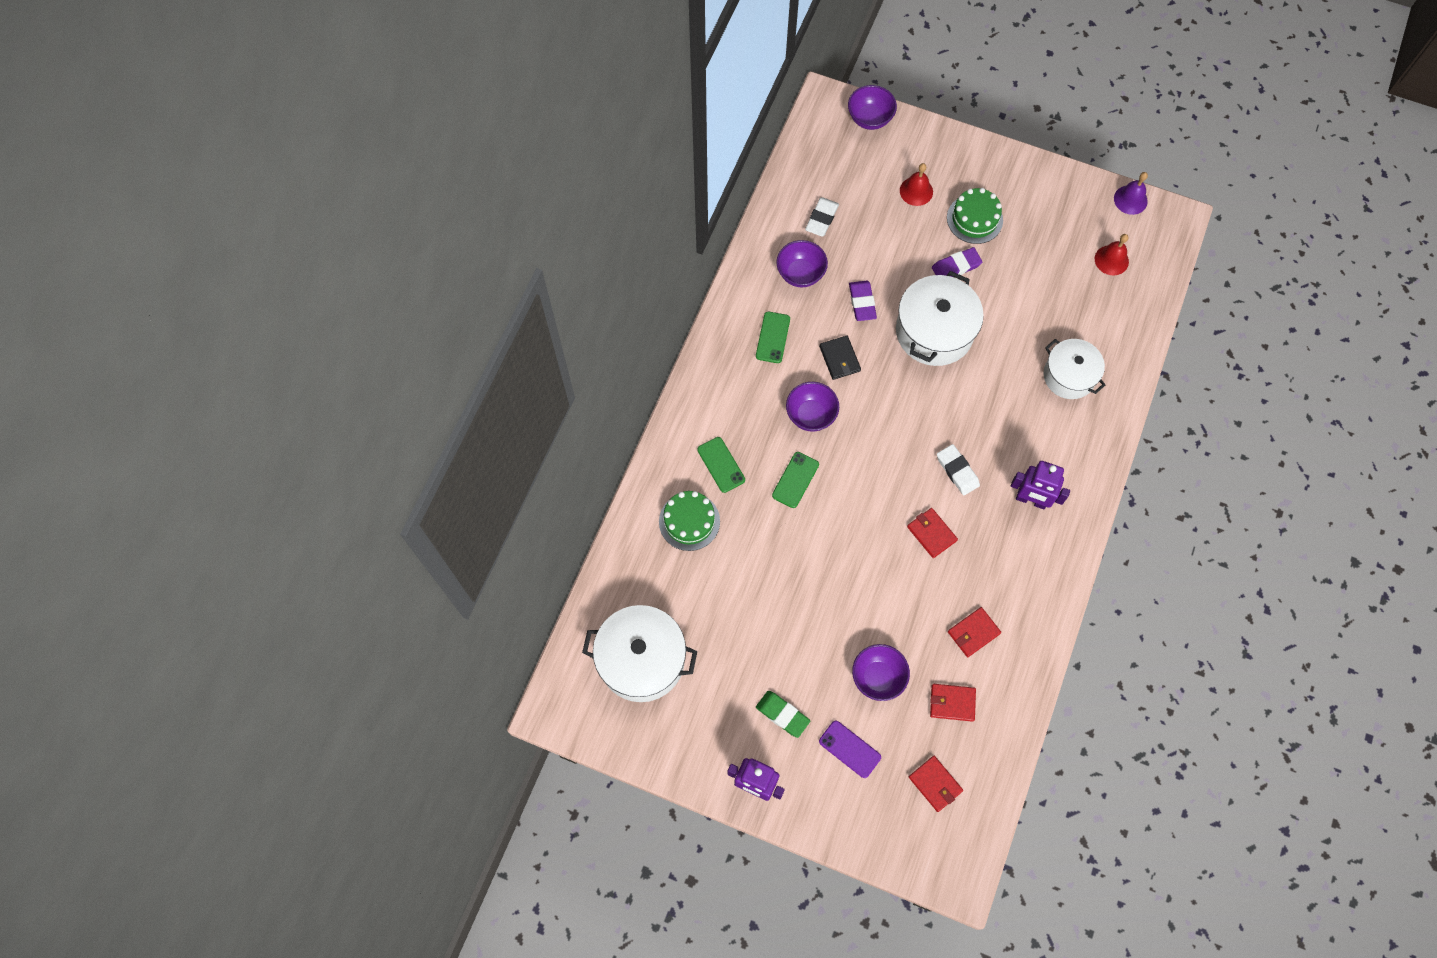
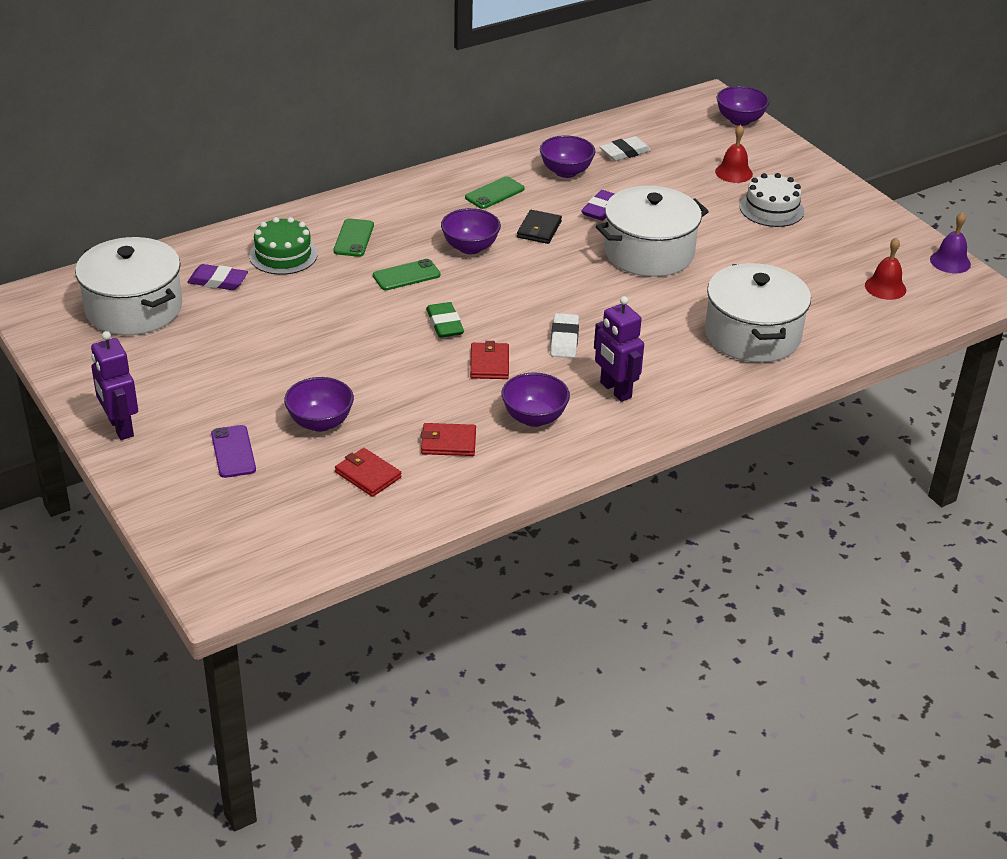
camera: 35 degrees right, 30 degrees down
green eraser [756,691,810,738] -> green eraser moved to [426,302,464,338]
red wallet [909,756,963,812] -> none
purple eraser [932,247,982,278] -> purple eraser moved to [187,264,248,290]
green cake [947,188,1003,244] -> white cake [740,173,804,227]
white pot [1043,339,1106,399] -> white pot [705,263,811,363], size x1.51
none -> purple bowl [502,373,570,427]

